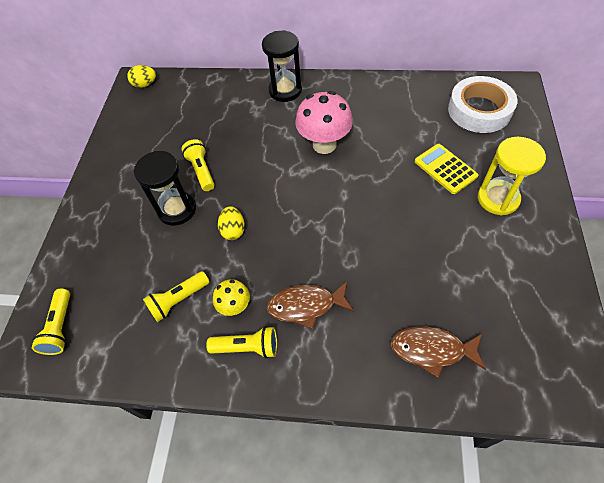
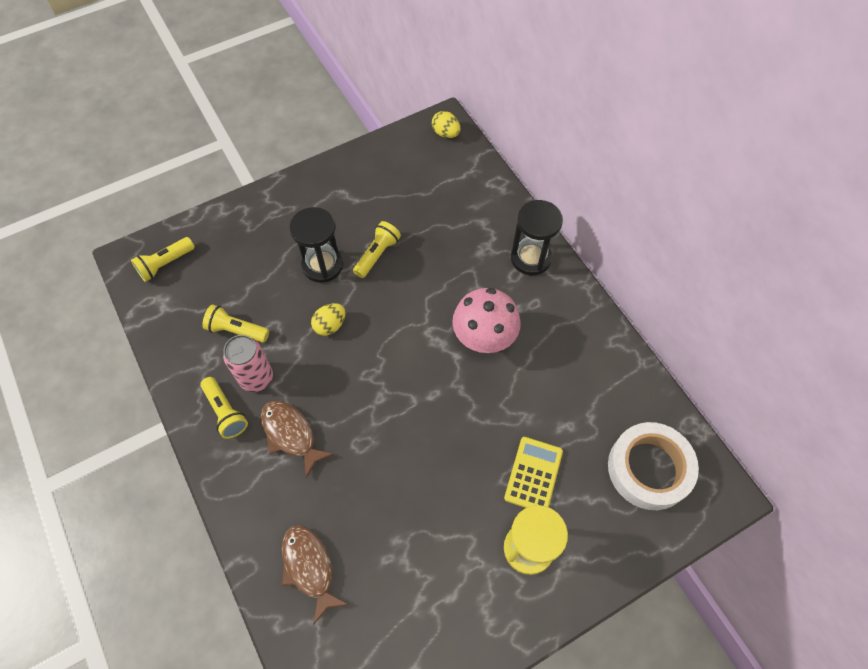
camera: 50 degrees right, 5 degrees up
yellow mushroom [213,279,250,316] -> pink can [223,335,273,392]

